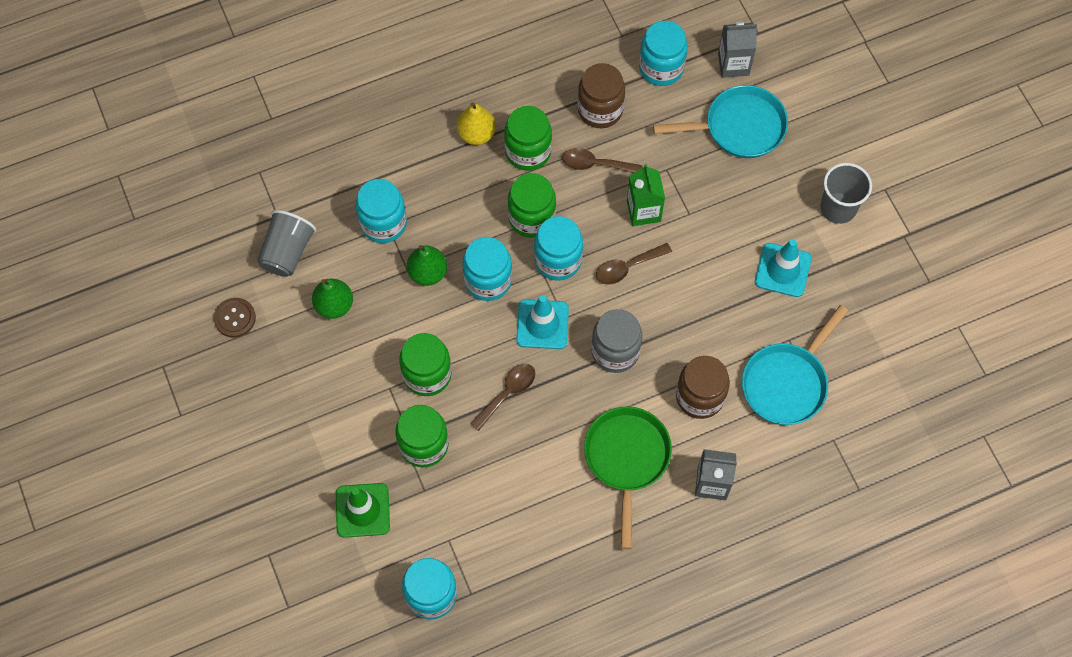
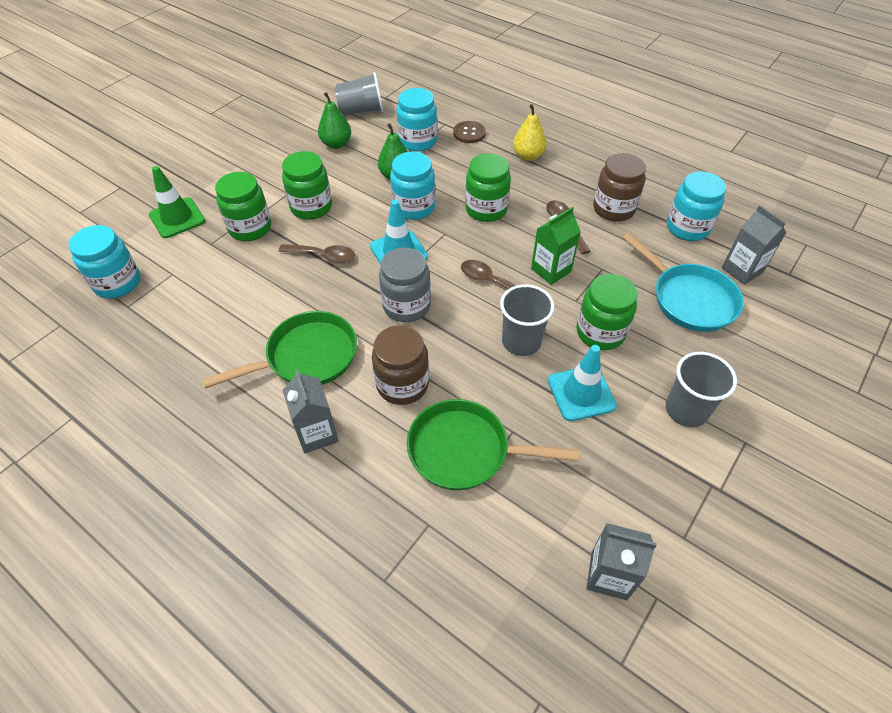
camera: 60 degrees right, 15 degrees down
brown button [214,298,256,338] -> brown button moved to [453,121,486,143]
green jar [504,106,552,171] -> green jar moved to [576,274,638,350]
turquoise jar [534,216,583,281] -> none
turquoise pan [742,305,848,425] -> green pan [407,399,579,491]
none -> grey cup [500,284,555,356]
none -> grey carton [586,523,657,600]

